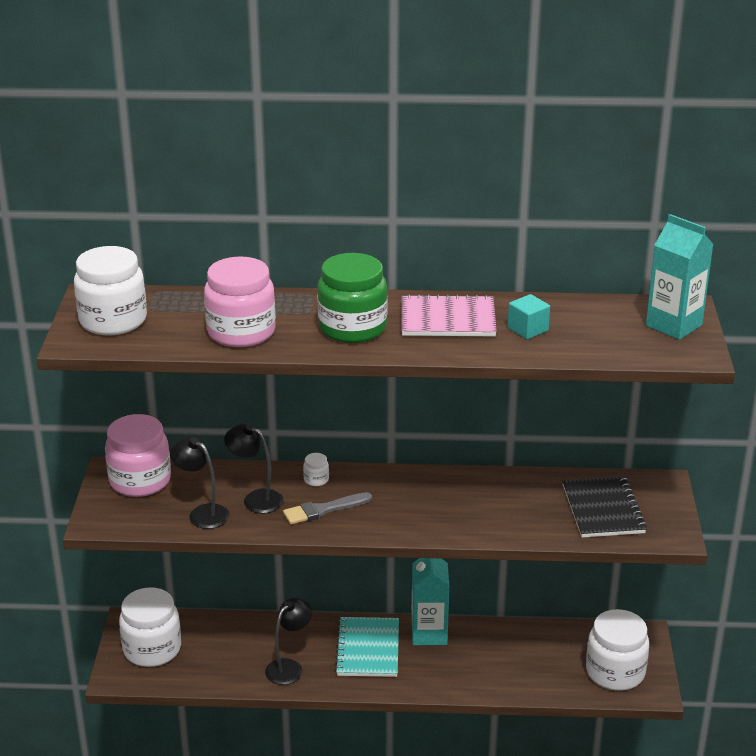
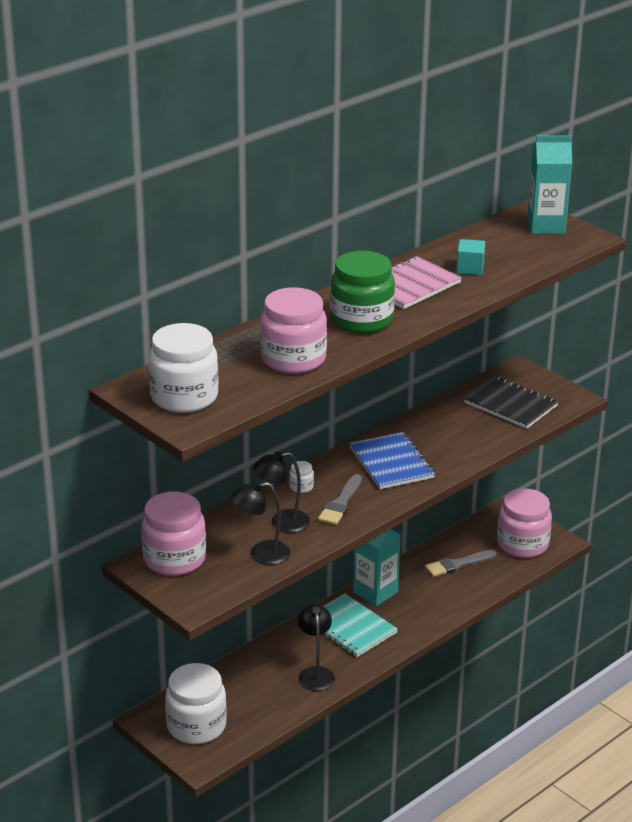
camera: 45 degrees left, 0 degrees up
white jar [586,609,649,691] -> pink jar [497,488,552,558]
none -> blue notebook [349,432,435,489]
none -> grey brush [425,550,497,577]

